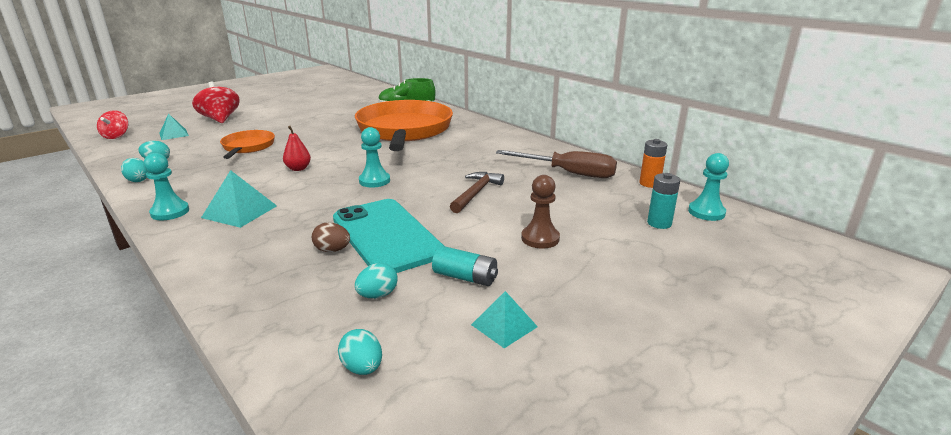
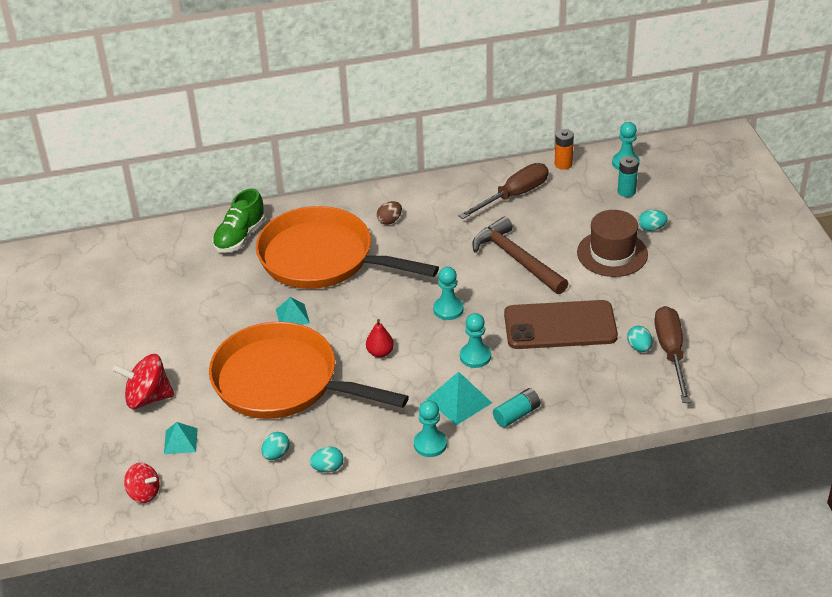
camera: 60 degrees left, 15 degrees up
orange pan [220,130,275,159] -> orange pan [209,322,409,419], size x2.06
brown egg [312,222,350,252] -> brown egg moved to [377,201,402,225]
turquoise phone [333,199,444,273] -> brown phone [504,300,618,349]
turquoise egg [338,329,382,375] -> turquoise egg moved to [639,210,668,231]
turquoise battery [432,246,498,286] -> turquoise battery moved to [493,388,540,428]
brown hammer [450,172,504,213] -> brown hammer [472,216,569,294], size x1.54
turquoise pyramid [471,291,538,348] -> turquoise pyramid moved to [276,297,310,325]
brown pawn [521,175,560,249] -> brown hat [577,210,648,277]
none -> turquoise pawn [460,313,491,368]
none -> brown screwdriver [654,306,691,403]

